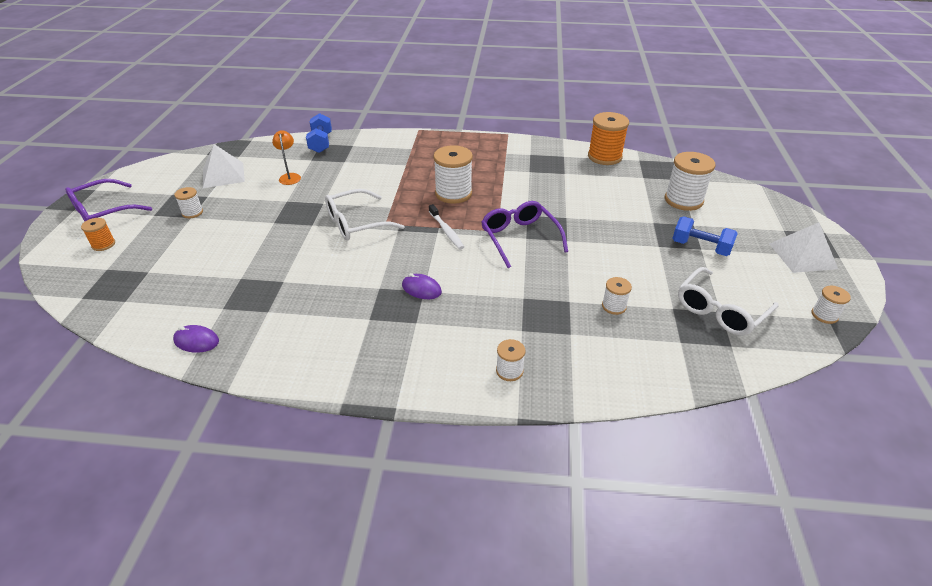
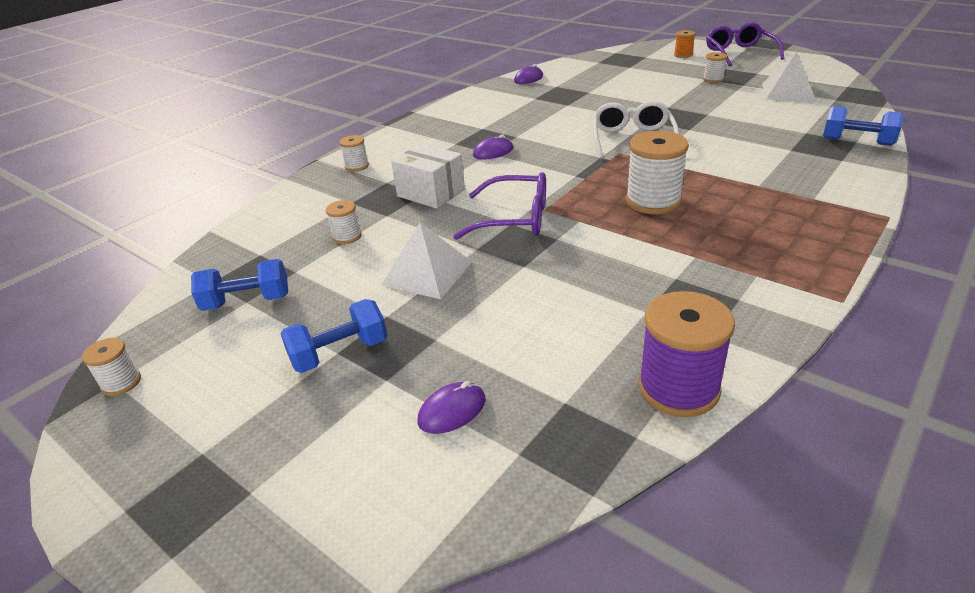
camera: 125 degrees right, 5 degrees down
orange lamp [272,130,301,185] -> none
white toothbrush [429,204,464,250] -> none
orange spool [588,112,629,165] -> purple spool [638,291,735,417]
white spool [665,152,715,211] -> purple mouse [417,381,486,434]
white glasses [678,267,779,336] -> blue dumbbell [191,259,288,311]
white pyramid [769,222,838,273] -> white pyramid moved to [381,223,472,299]
none -> white box [391,144,465,209]

